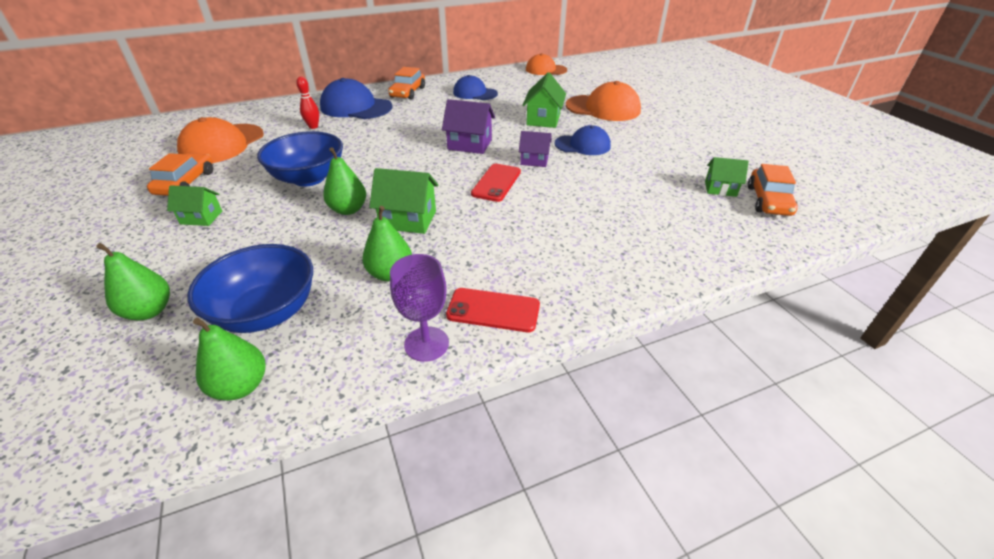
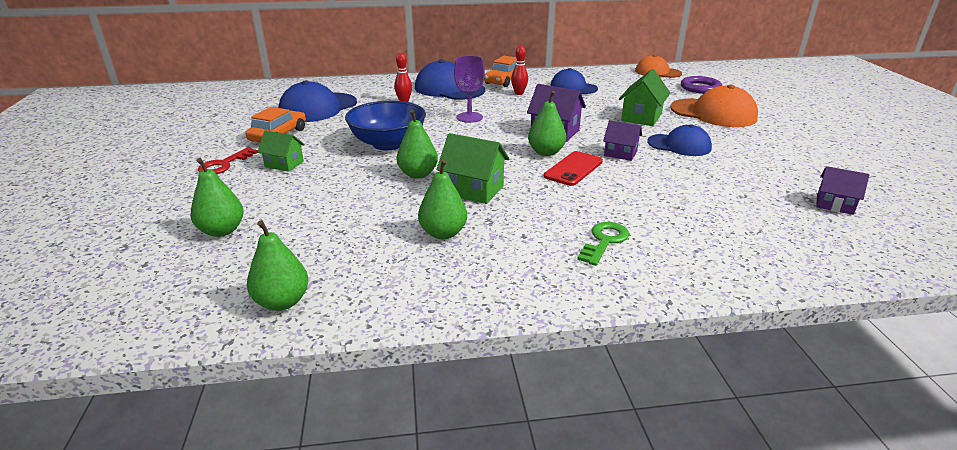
camera: 15 degrees right, 10 degrees down
orange cap [177,117,264,163] -> blue cap [278,80,357,122]
blue bowl [187,244,313,333] -> none
purple goblet [390,254,449,362] -> purple goblet moved to [454,56,485,123]
red phone [446,288,540,332] -> none
green house [705,157,749,197] -> purple house [816,166,869,215]
orange car [748,164,798,216] -> none
none -> red key [198,147,258,174]
none -> red bowling pin [511,46,528,95]
none -> green pear [528,91,566,156]
none -> green key [577,222,629,266]
none -> purple ring [681,76,722,94]

